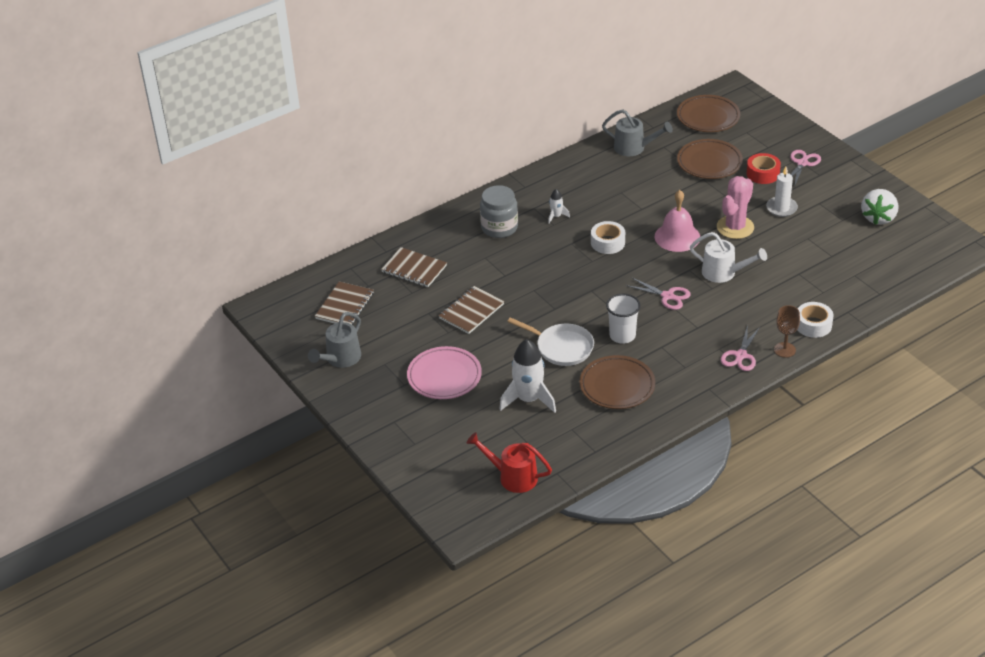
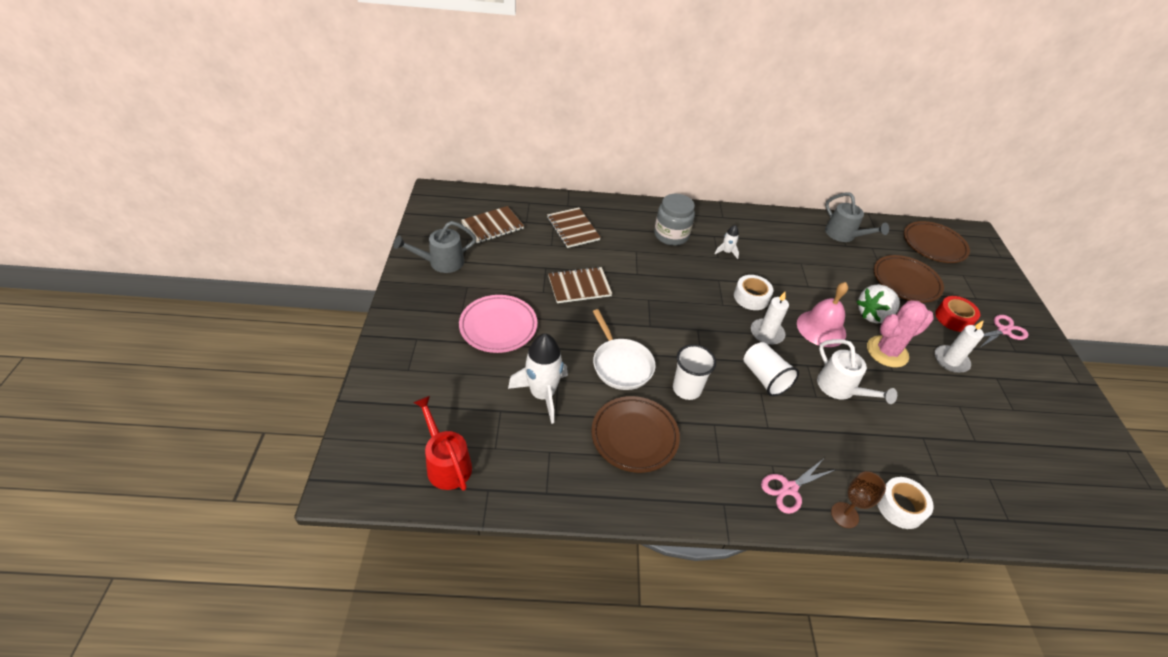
camera: 30 degrees right, 5 degrees up
pink scissors [625,277,691,310] -> white cup [744,342,799,396]
white strawberry [861,189,898,225] -> white strawberry moved to [857,284,900,323]
none -> white candle [751,292,789,345]

